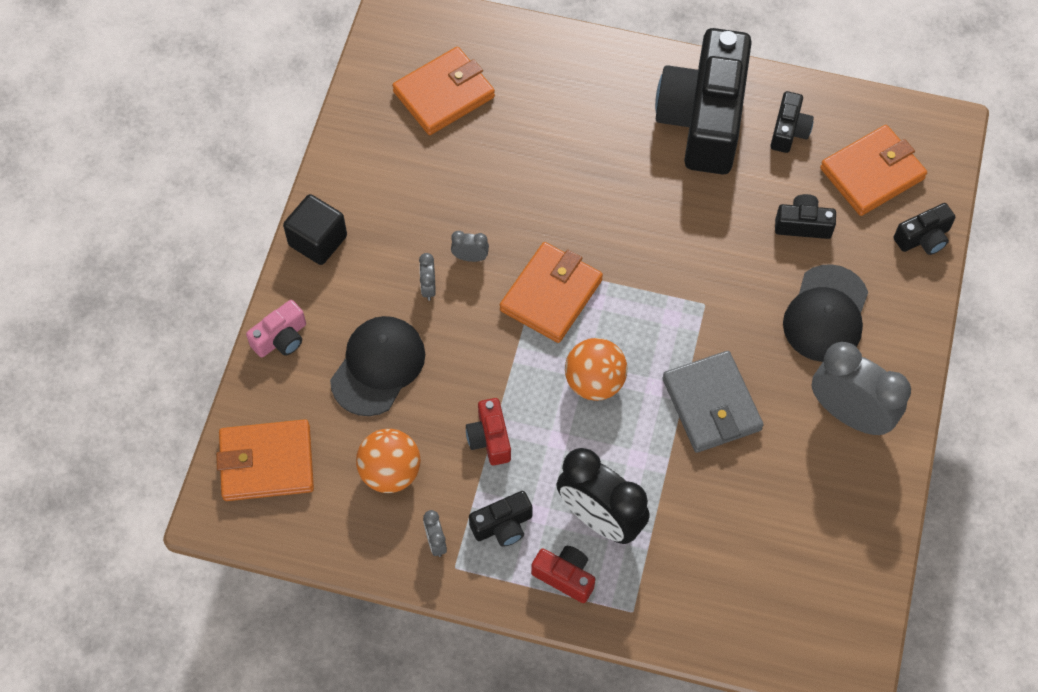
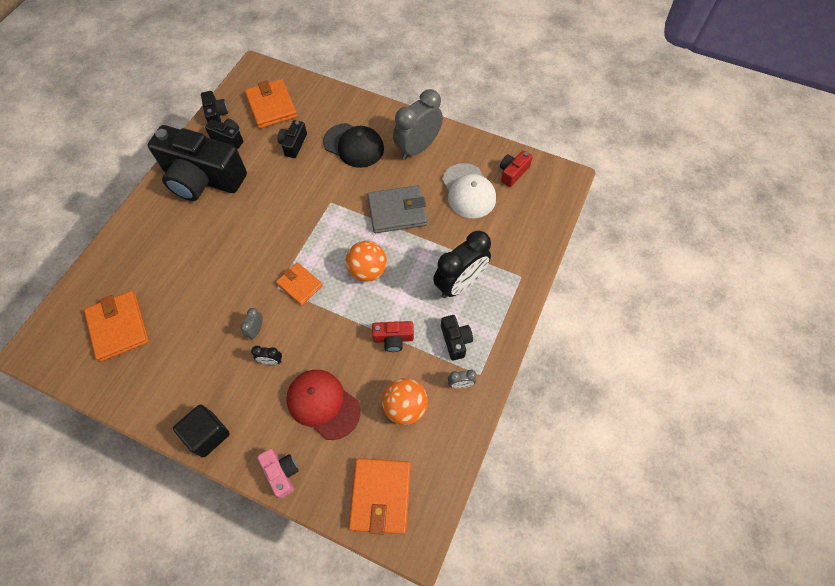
camera: 80 degrees left, 0 degrees up
black cap [330,316,425,416] -> red cap [286,370,361,440]
grey clock [419,253,436,301] -> black clock [251,346,282,365]
orange wallet [500,242,603,343] -> orange wallet [276,263,323,306], size x0.64
red camera [531,546,595,603] -> red camera moved to [500,150,533,187]
black camera [894,203,955,255] -> black camera moved to [201,91,228,122]
none -> white cap [442,163,496,218]

